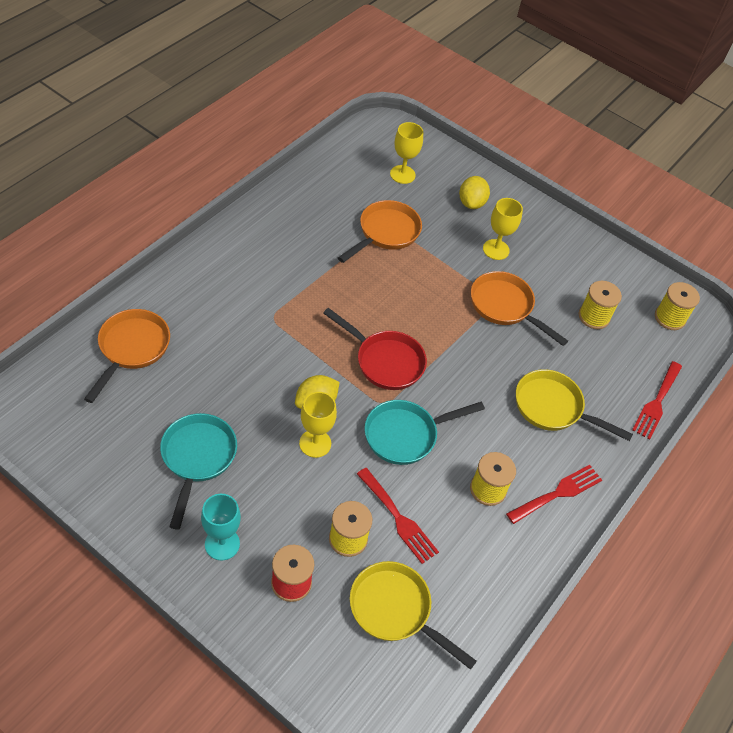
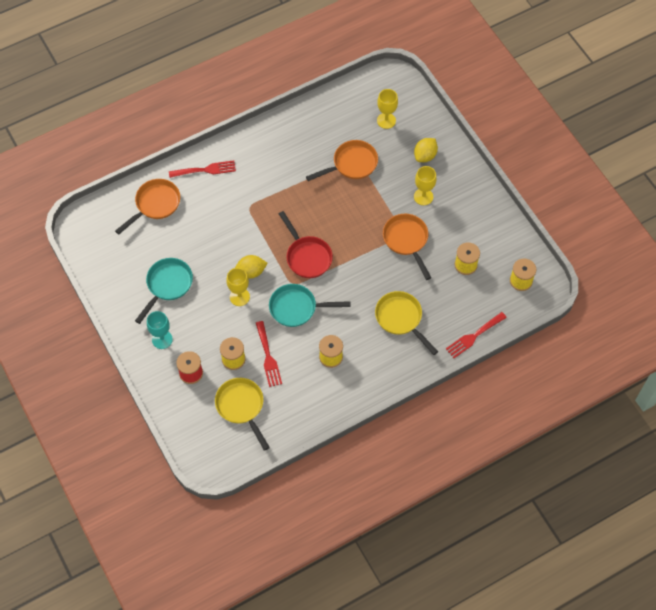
camera: 30 degrees right, 10 degrees up
red fork [506,465,602,524] -> red fork moved to [169,160,236,178]

